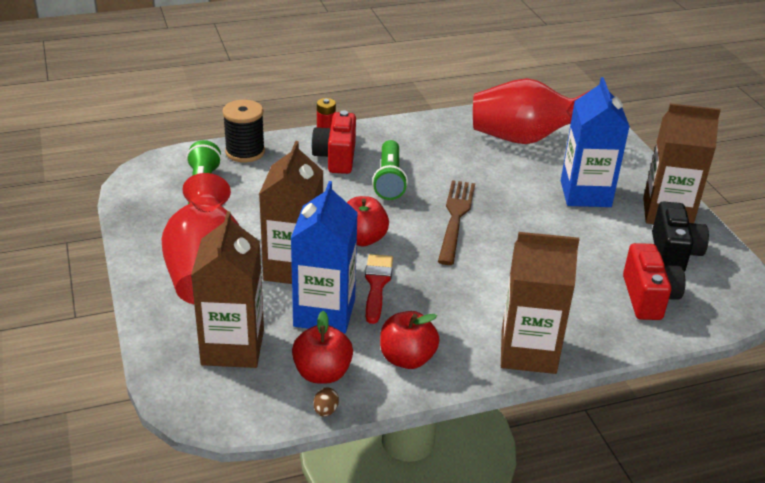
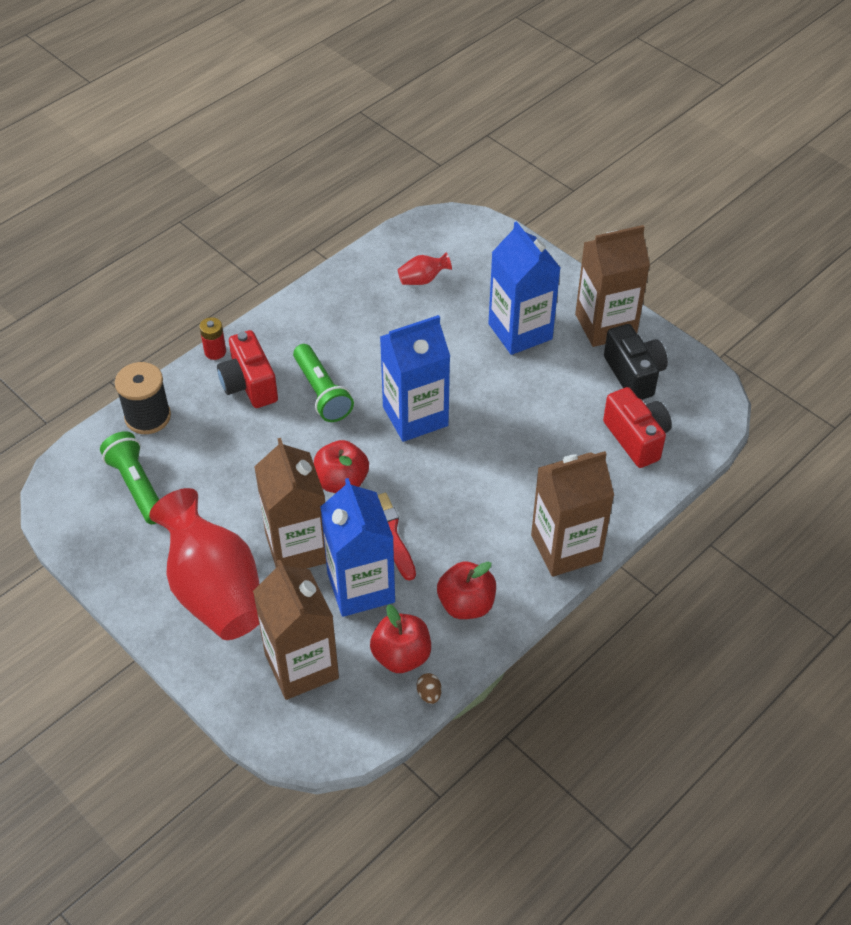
camera: 25 degrees left, 15 degrees up
brown fork [438,180,475,265] -> blue carton [380,315,450,442]
red vase [473,78,590,144] -> red vase [398,252,452,285], size x0.41

